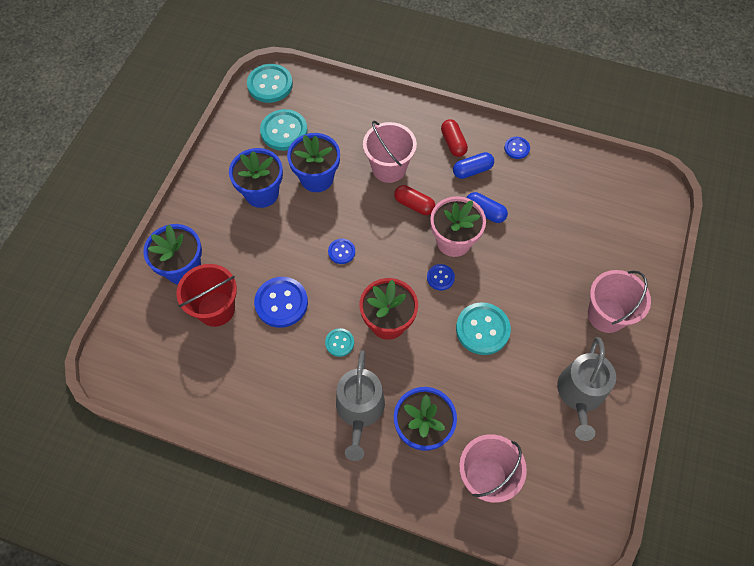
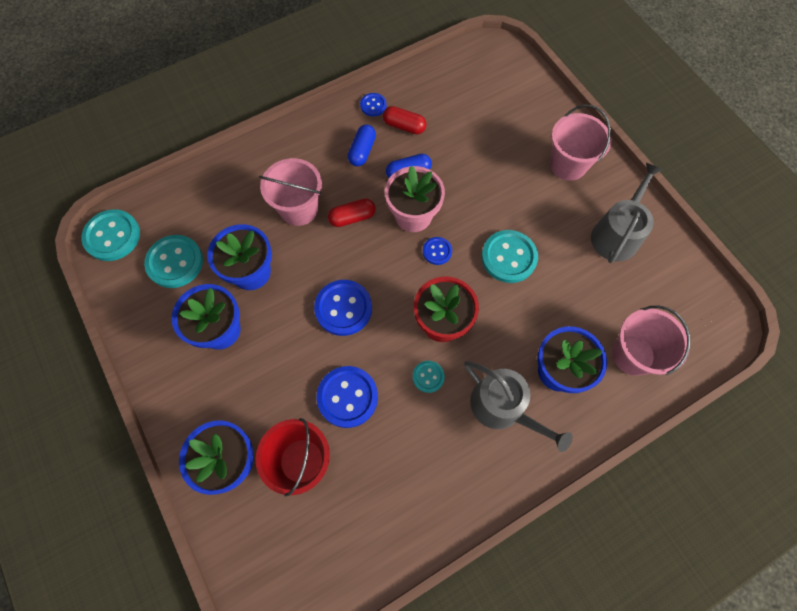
camera: 50 degrees left, 5 degrees up
blue button [328,239,355,264] -> blue button [314,280,372,336], size x1.88
red capsule [441,119,468,157] -> red capsule moved to [383,106,427,134]
grey watering can [557,337,616,441] -> grey watering can turned 120 degrees counterclockwise [591,163,663,263]

